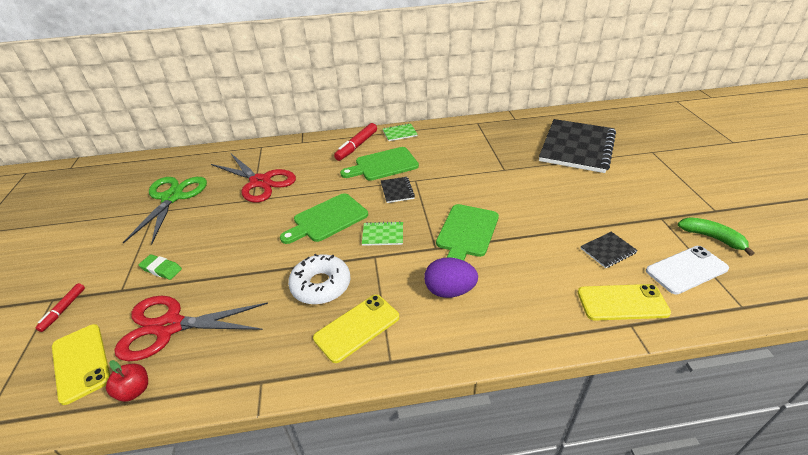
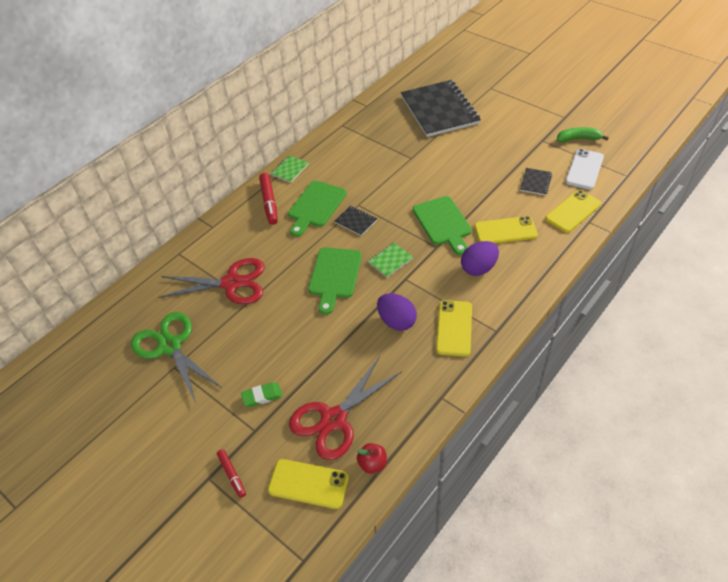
camera: 40 degrees left, 10 degrees up
white donut [288,254,351,305] -> purple egg [377,293,417,331]
none -> yellow phone [474,216,538,244]

